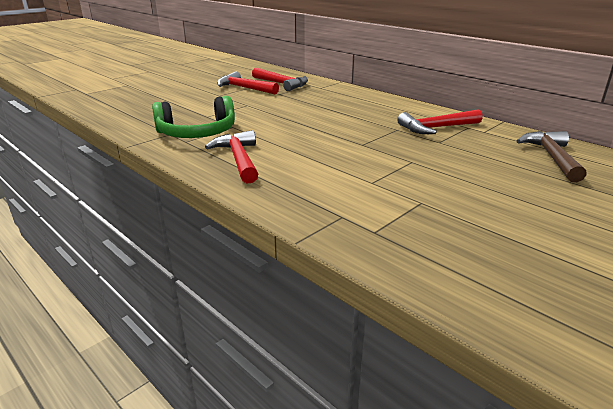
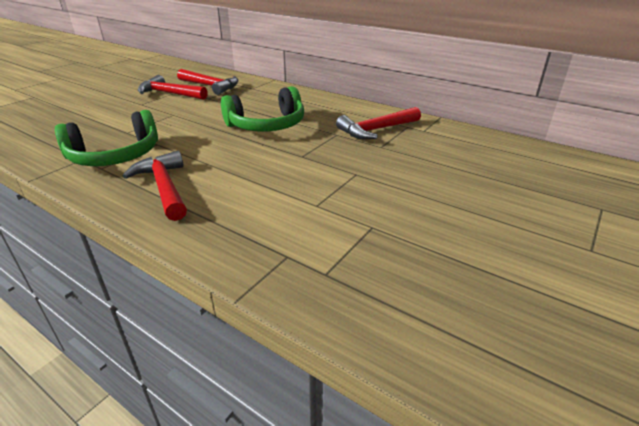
camera: 10 degrees left, 5 degrees up
brown hammer [517,131,587,182] -> none
none -> green headphones [221,86,304,131]

